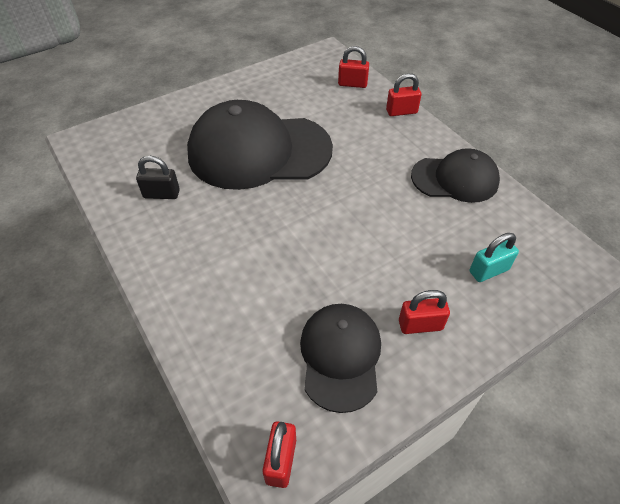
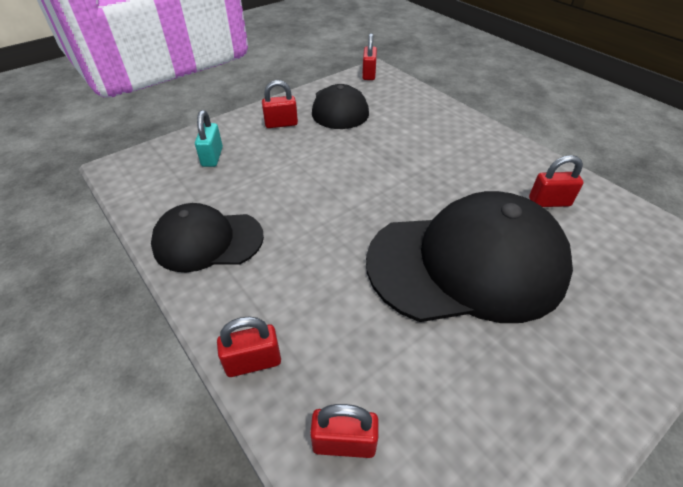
camera: 175 degrees right, 5 degrees down
black padlock [136,156,180,199] -> red padlock [529,155,584,207]
turquoise padlock [470,233,519,282] -> turquoise padlock turned 60 degrees counterclockwise [195,110,223,167]

